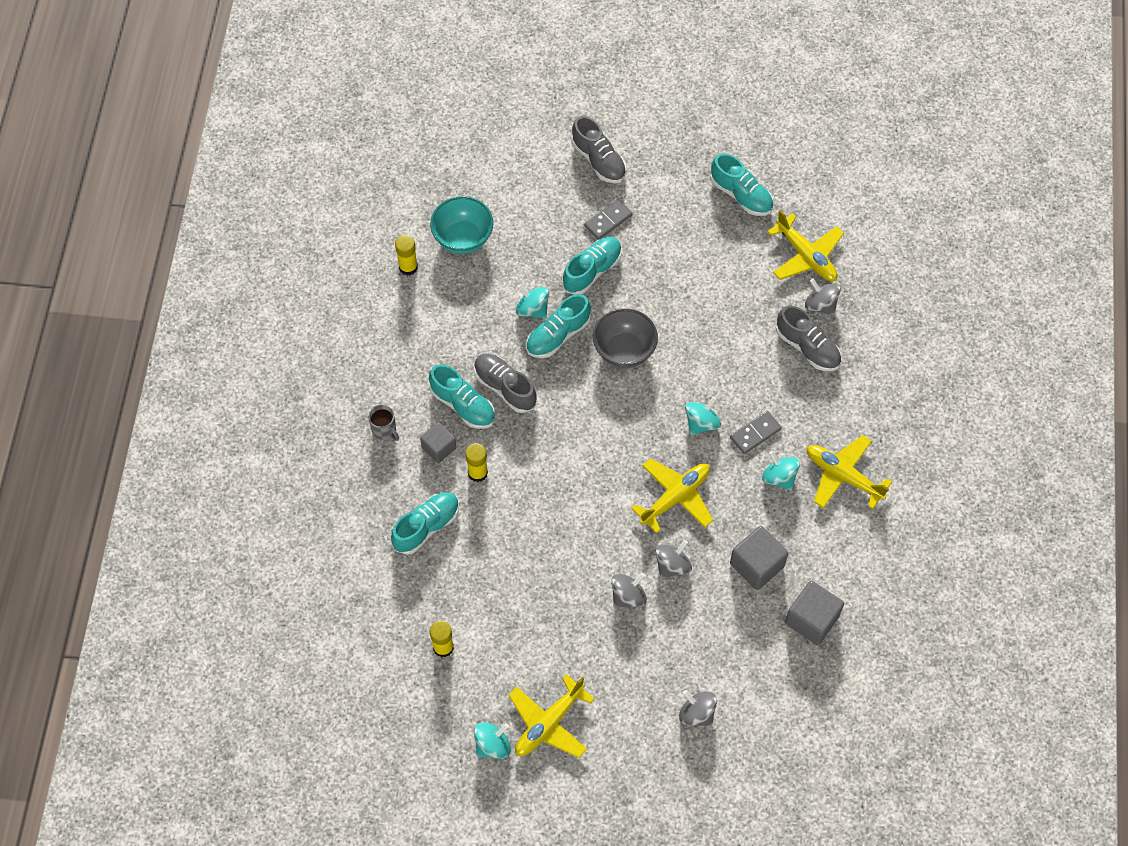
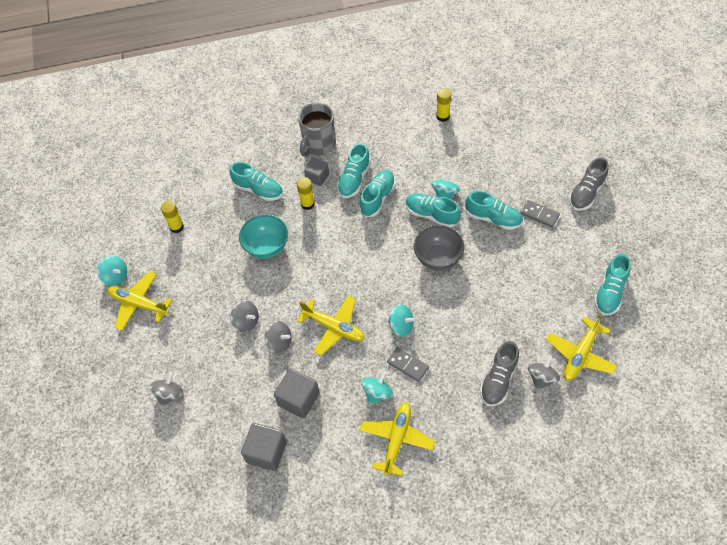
camera: 75 degrees right, 5 degrees down
grey mug [368,404,399,441] -> grey mug [298,103,336,157], size x1.93
turquoise bowl [430,196,493,254] -> turquoise bowl moved to [239,214,288,259]
grey shoe [474,353,537,413] -> turquoise shoe [359,170,395,217]

